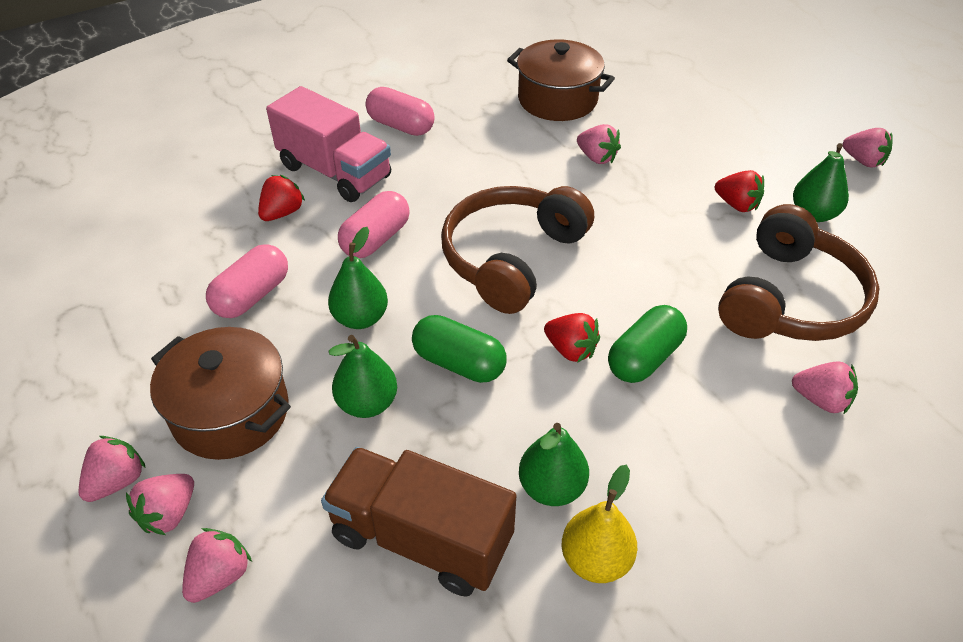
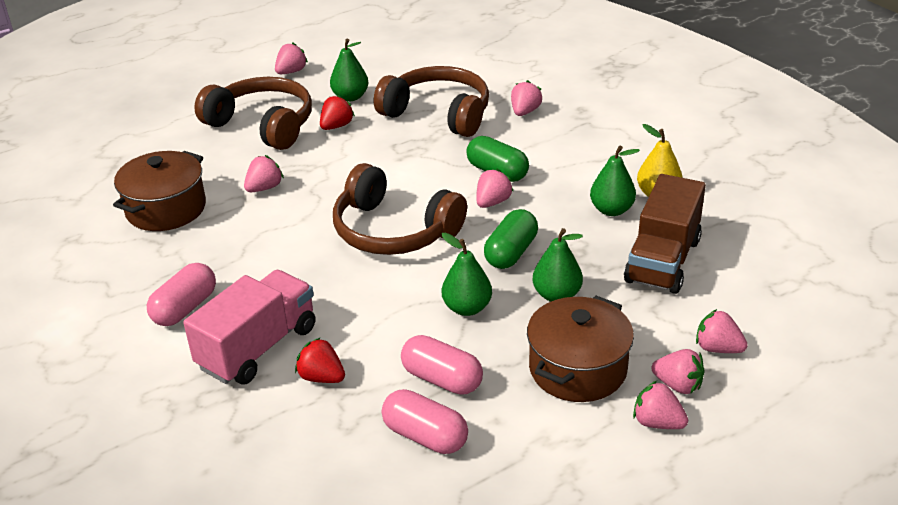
camera: 90 degrees left, 10 degrees down
pink capsule [338,191,410,258] -> pink capsule moved to [382,389,468,454]
red strawberry [544,313,600,363] -> pink strawberry [476,169,514,208]
none -> brown headphones [194,77,312,150]

